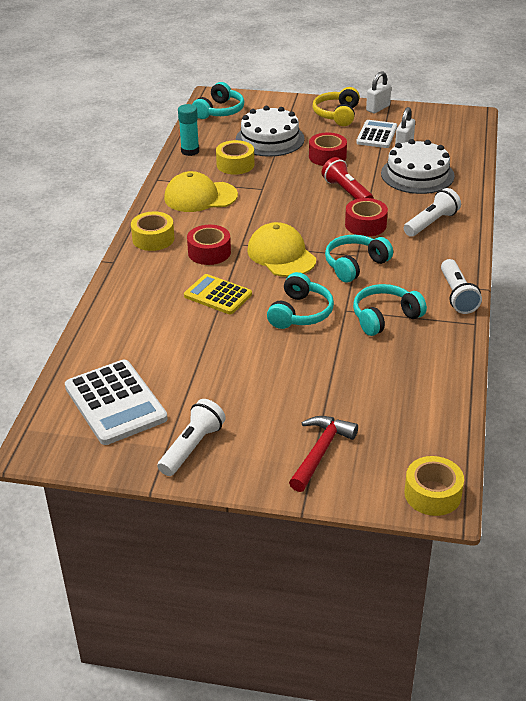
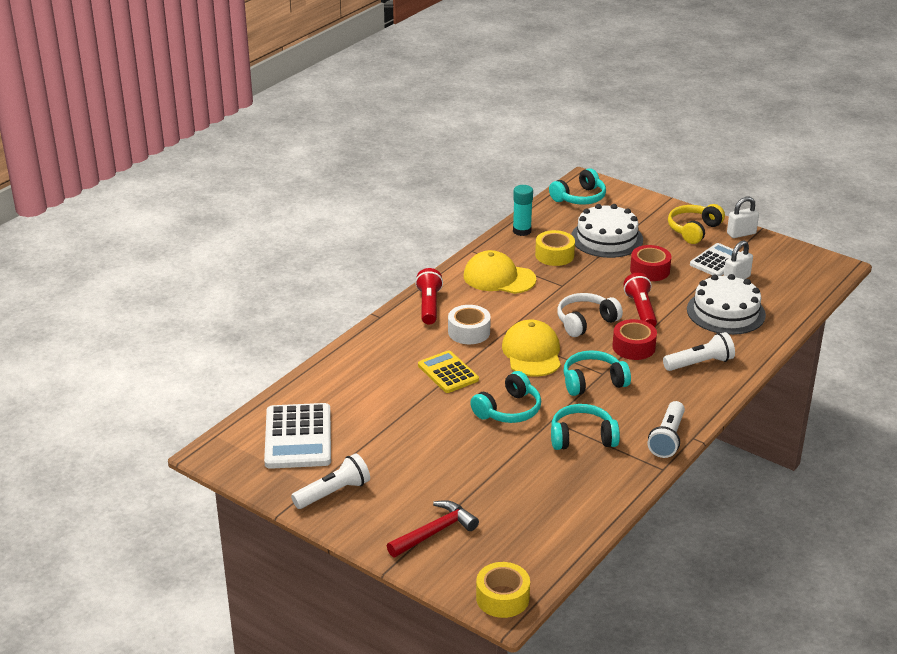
camera: 25 degrees right, 5 degrees down
yellow tape [131,212,174,251] -> red flashlight [415,268,443,324]
red tape [187,225,231,265] -> white tape [448,305,491,344]
none -> white headphones [557,293,623,337]

